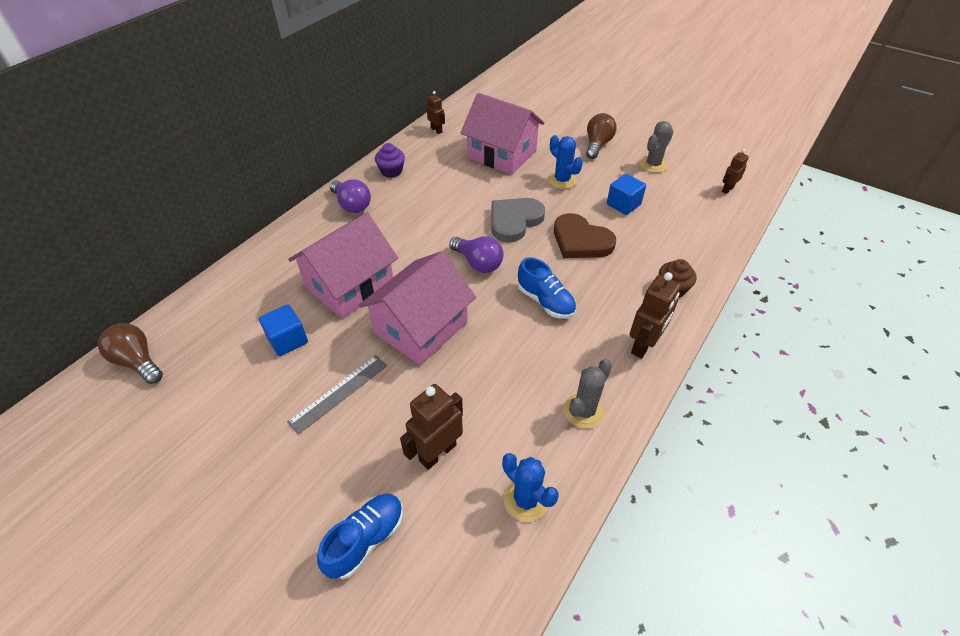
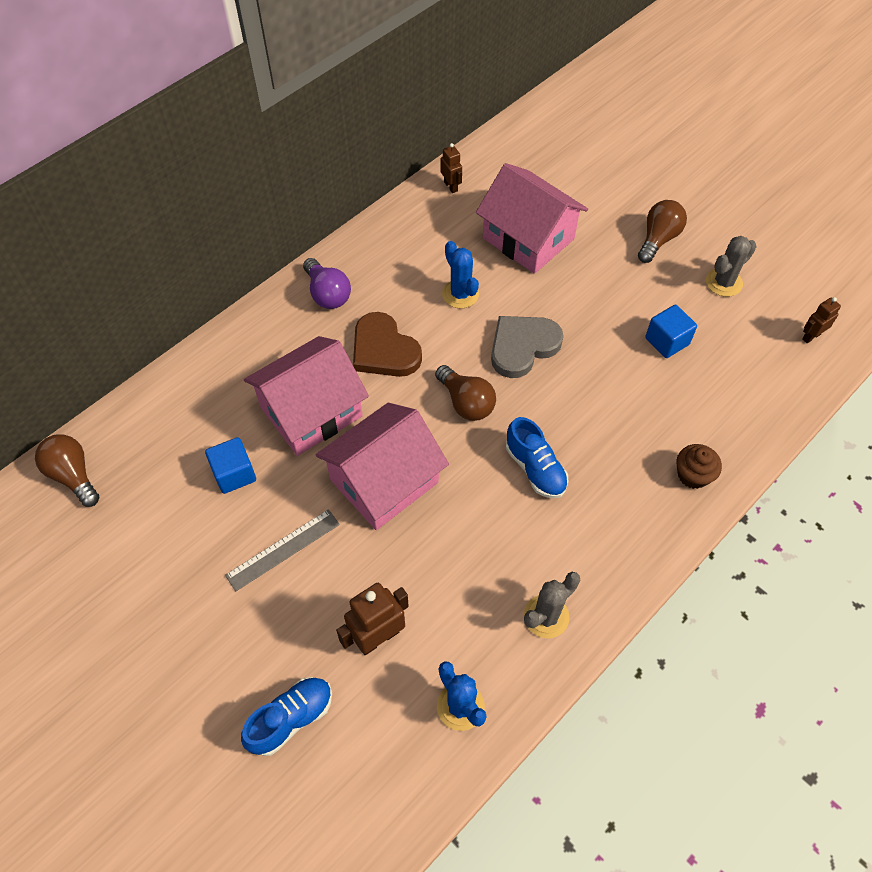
camera: 10 degrees right, 10 degrees up
purple cupcake [375,143,405,178] -> none
purple light bulb [449,236,504,273] -> brown light bulb [435,365,496,421]
blue cactus [548,135,583,189] -> blue cactus moved to [442,241,479,309]
brown heart [554,213,616,258] -> brown heart moved to [353,312,422,377]
brown robot [629,272,681,359] -> none

